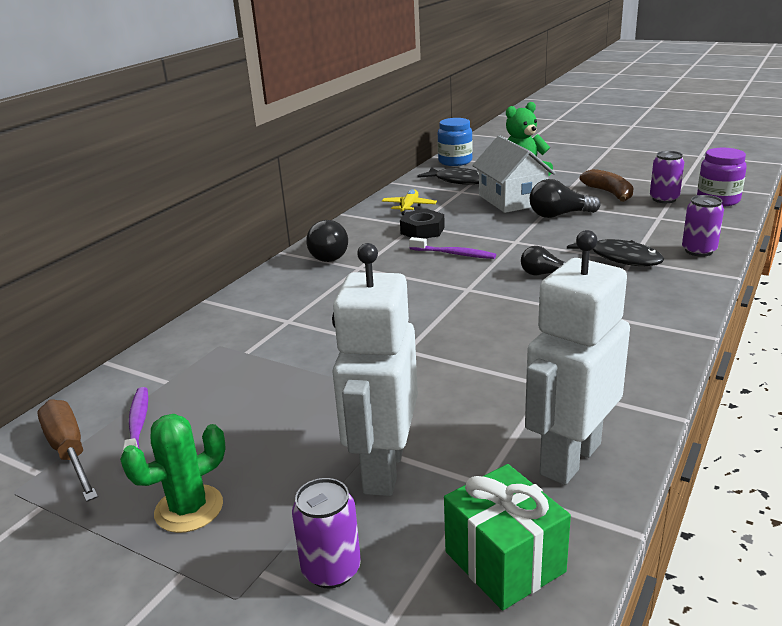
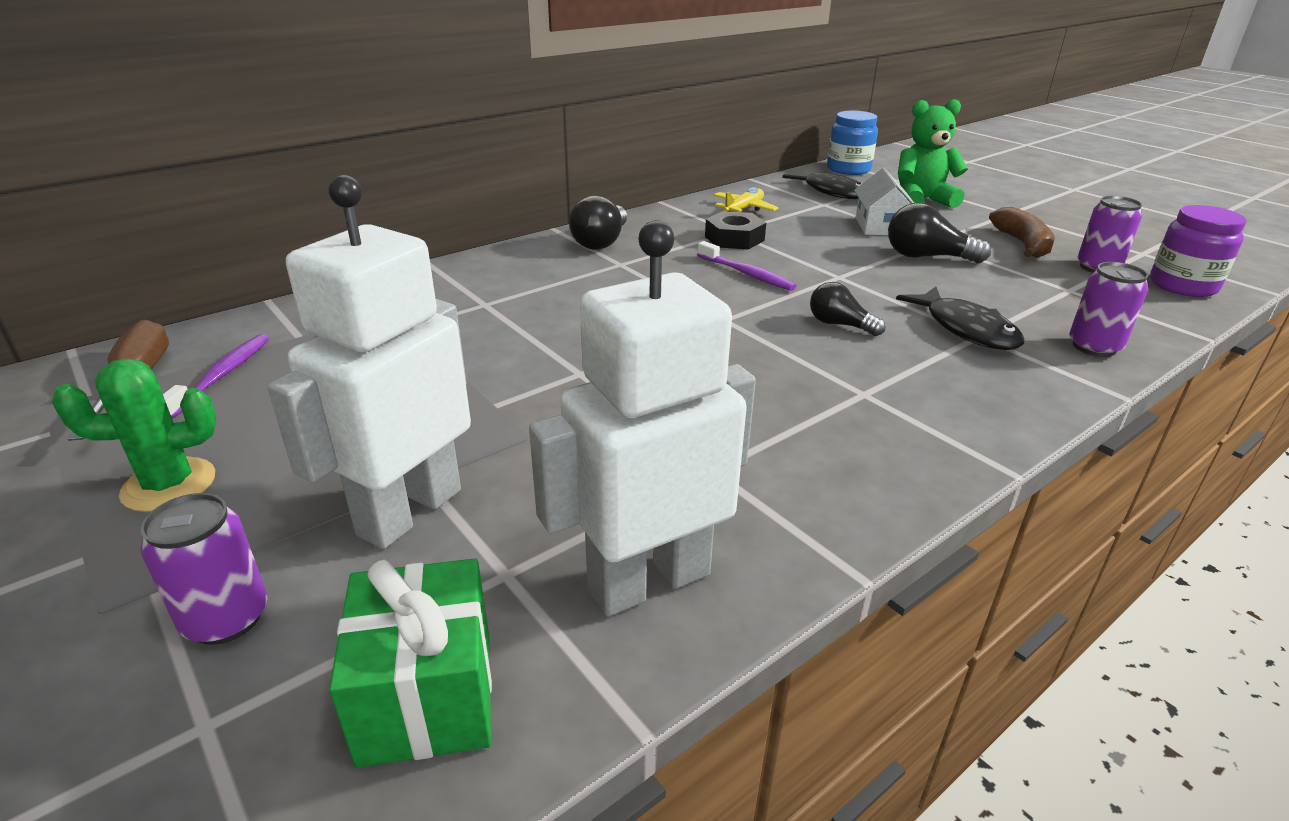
camera: 20 degrees right, 5 degrees up
white house [472,135,555,213] -> white house [854,168,914,235], size x0.64

